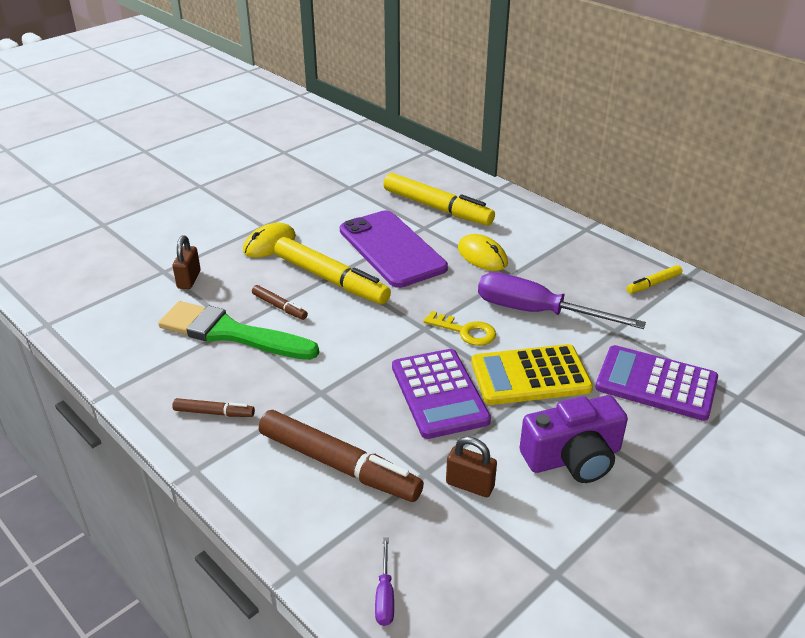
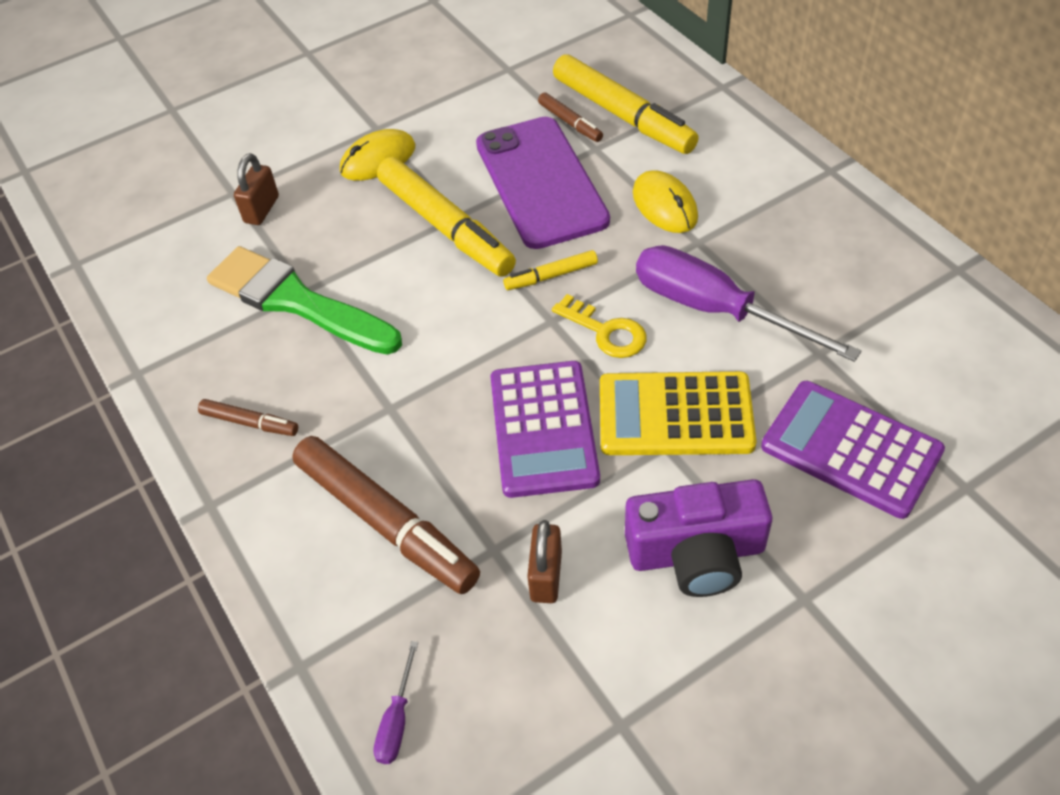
camera: 15 degrees right, 15 degrees up
brown marker [252,285,308,320] -> brown marker moved to [538,93,603,142]
brown padlock [446,436,497,497] -> brown padlock turned 60 degrees clockwise [527,520,562,603]
yellow marker [627,265,682,294] -> yellow marker moved to [503,250,598,290]

